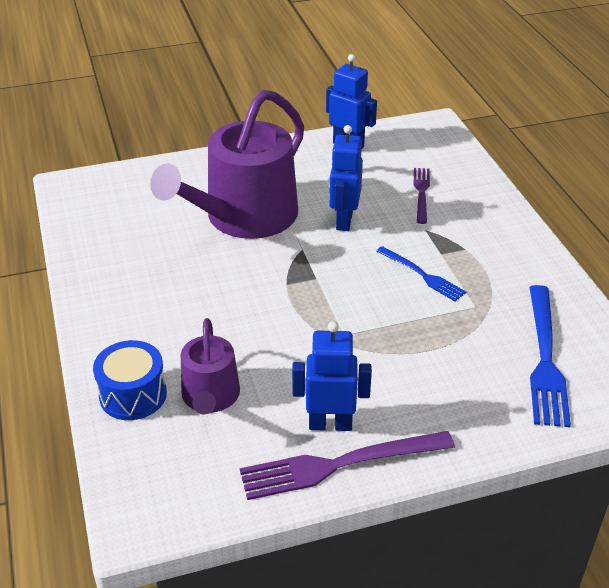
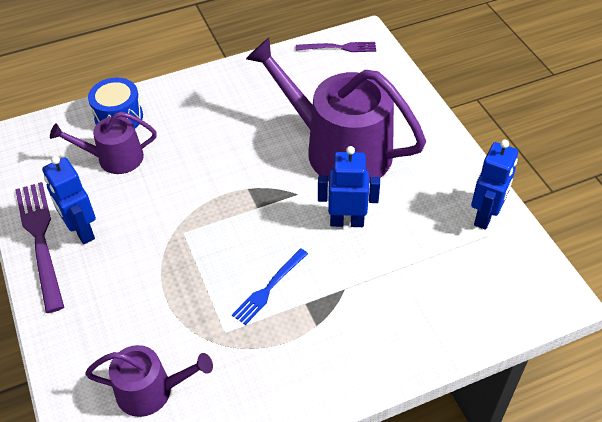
camera: 85 degrees right, 10 degrees up
blue robot [292,321,372,431] -> blue robot turned 150 degrees clockwise [42,156,96,244]
purple fork [414,168,430,224] -> purple fork moved to [296,42,376,52]
blue fork [529,285,571,427] -> purple watering can [85,345,213,417]

